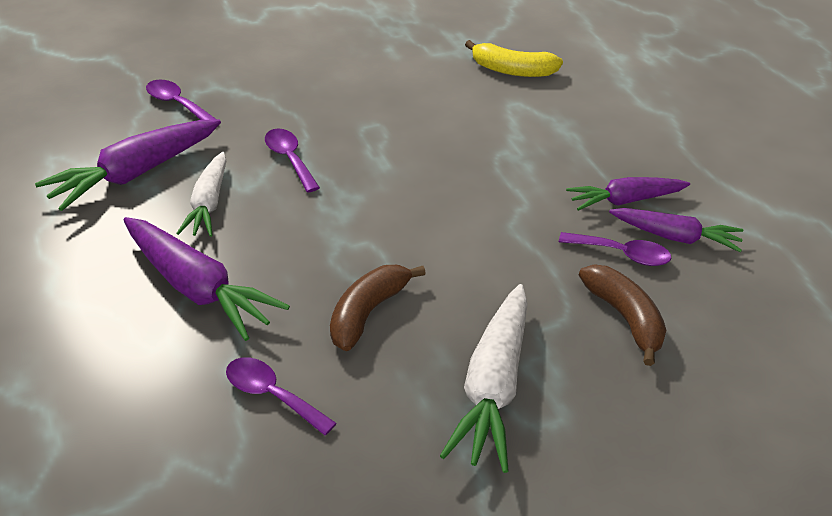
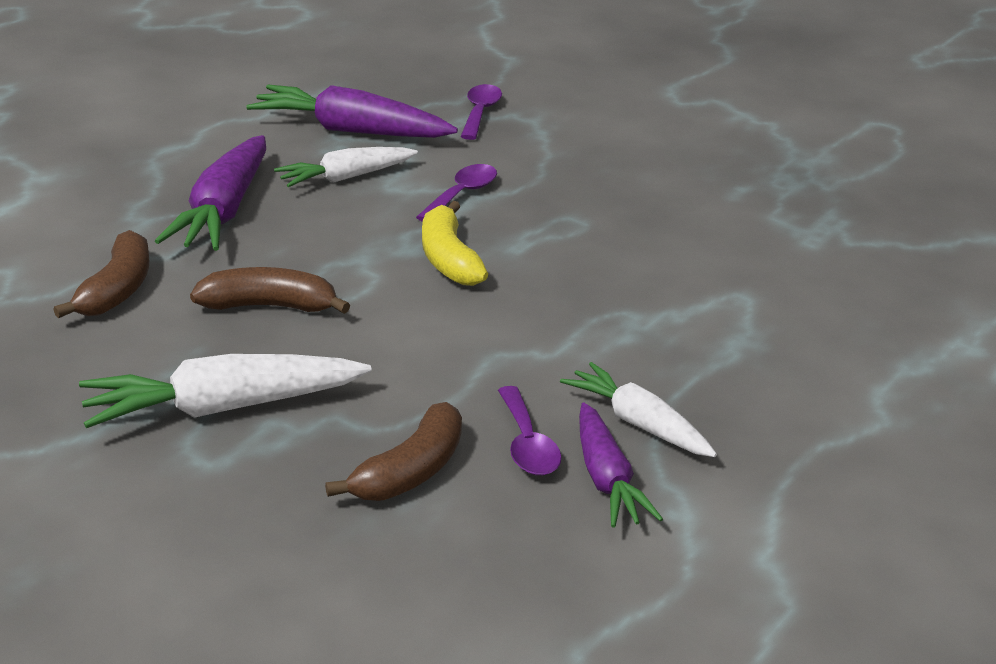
camera: 60 degrees right, 10 degrees down
purple spoon [226,357,337,436] -> brown banana [53,230,149,318]
yellow banana [465,40,563,77] -> yellow banana moved to [422,201,488,286]
purple carrot [566,177,690,211] -> white carrot [560,362,717,457]

